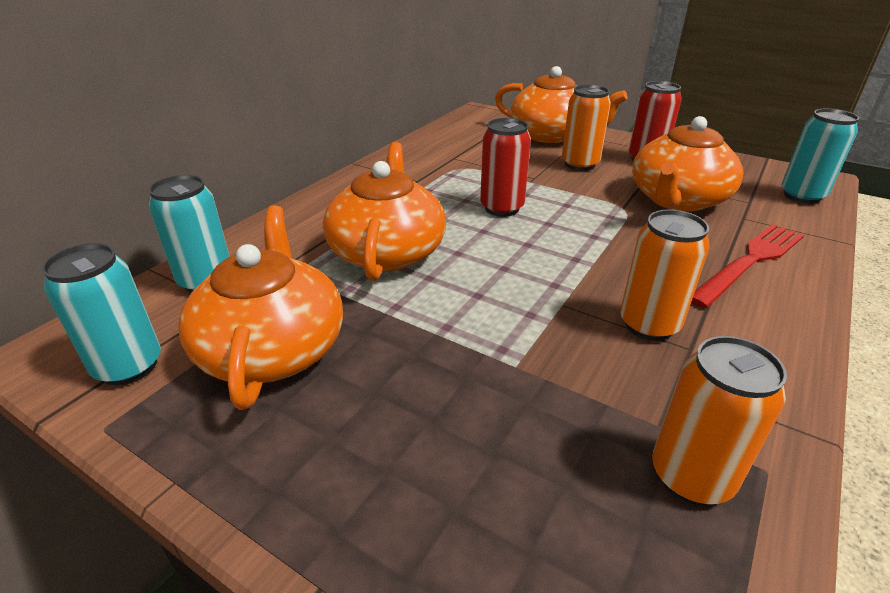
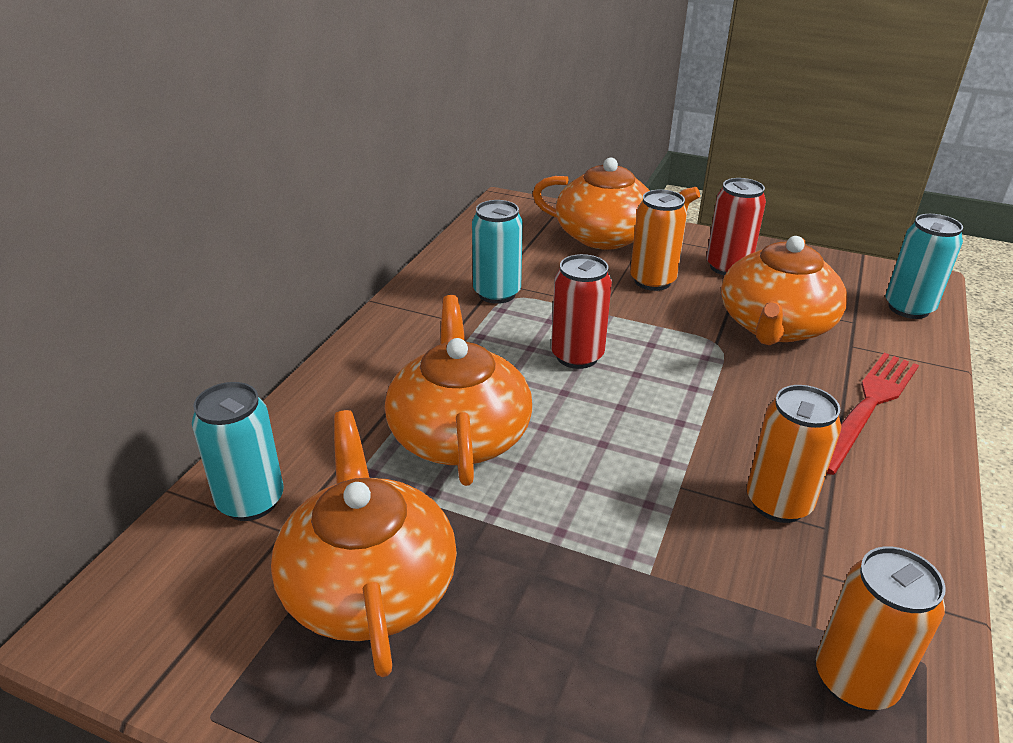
camera: 10 degrees left, 0 degrees up
turquoise can [42,243,161,386] -> turquoise can moved to [472,200,523,304]

